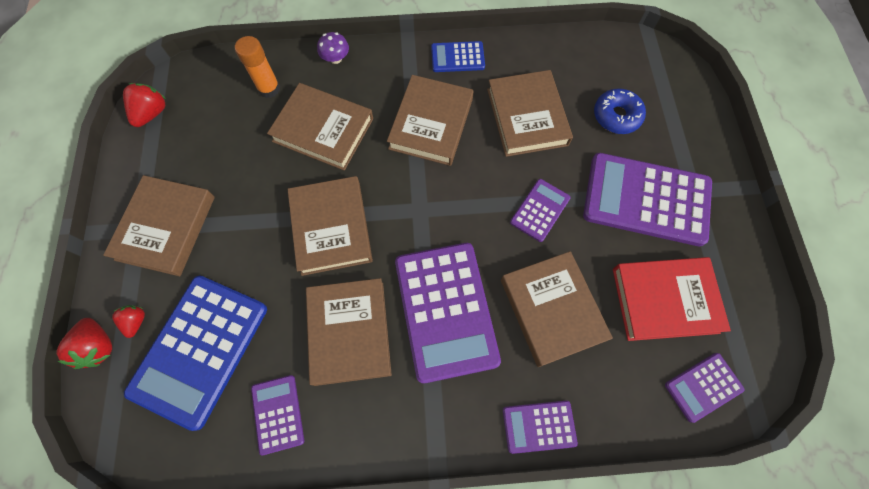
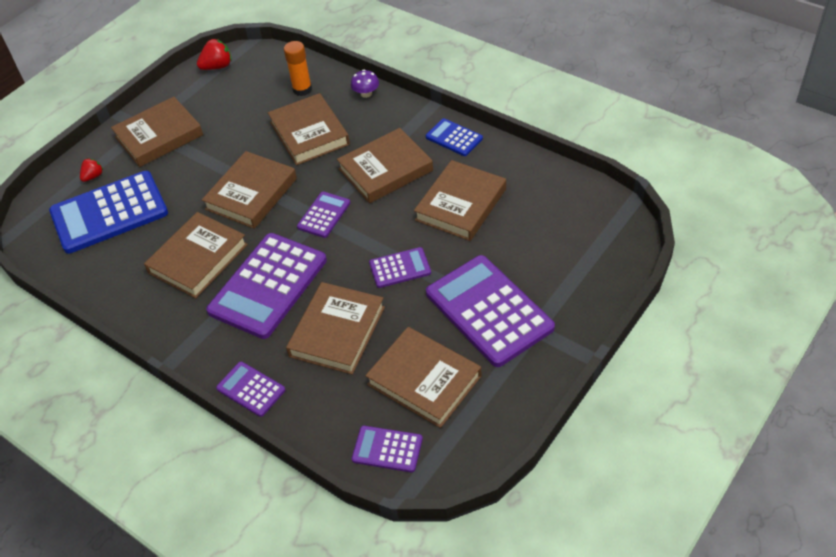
camera: 45 degrees right, 20 degrees down
red strawberry [56,318,112,369] -> none
purple calculator [251,375,304,455] -> purple calculator moved to [297,191,350,238]
blue donut [594,88,646,134] -> none
red book [613,257,731,341] -> brown book [365,327,481,428]

